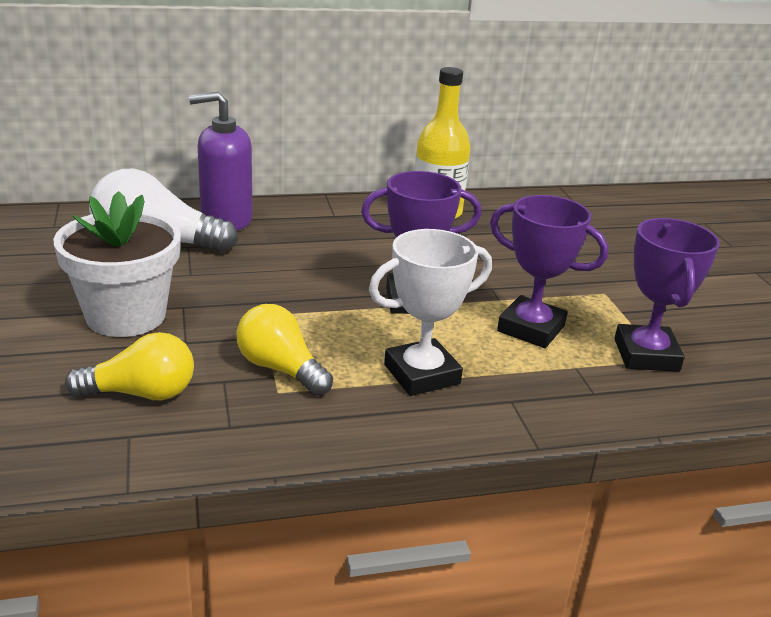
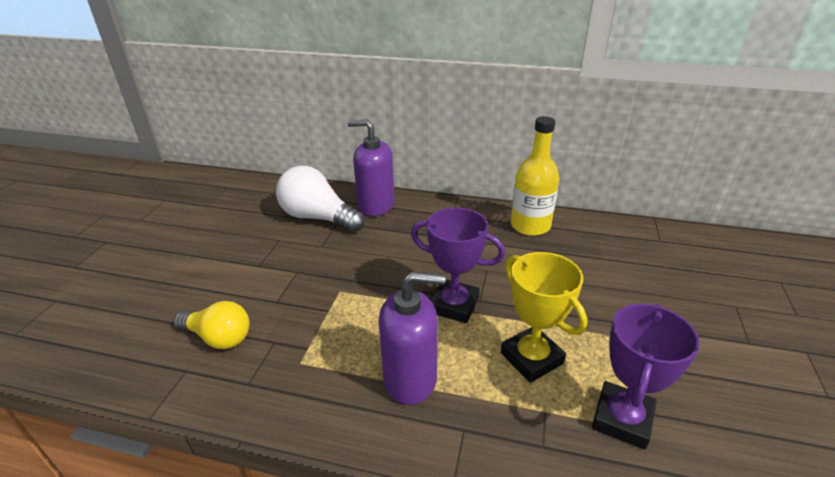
camera: 30 degrees right, 5 degrees up
white flower pot [53,191,181,337] -> none
yellow light bulb [236,304,333,396] -> none
white trophy [369,229,492,396] -> purple soap dispenser [378,271,446,405]
purple trophy [490,195,608,348] -> yellow trophy [501,252,588,383]

